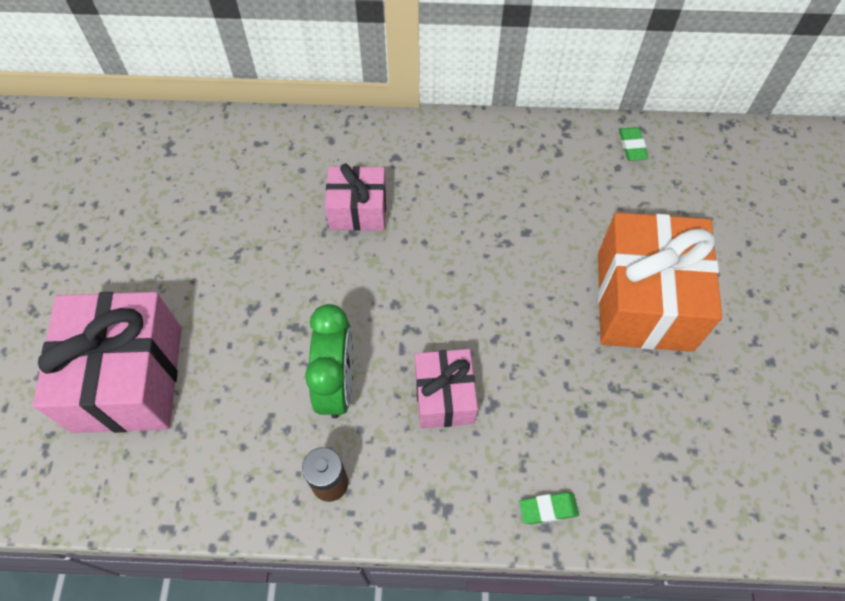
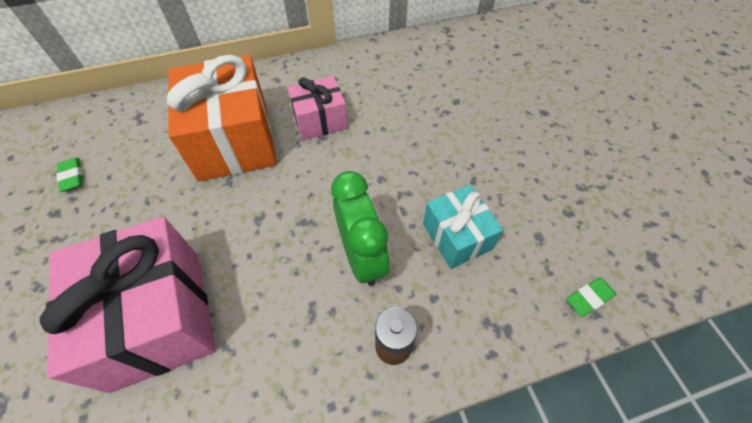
camera: 20 degrees left, 5 degrees down
pink gift [415,349,478,429] -> turquoise gift [423,185,503,269]
orange gift [598,213,722,352] -> orange gift moved to [167,55,277,181]
green eraser [619,127,648,161] -> green eraser moved to [57,158,83,192]

